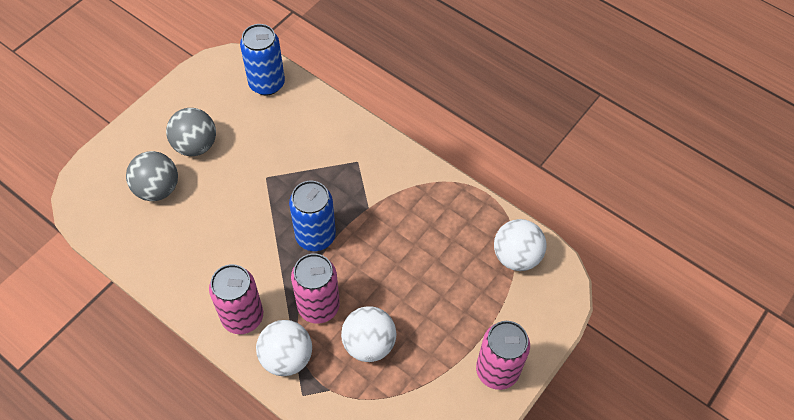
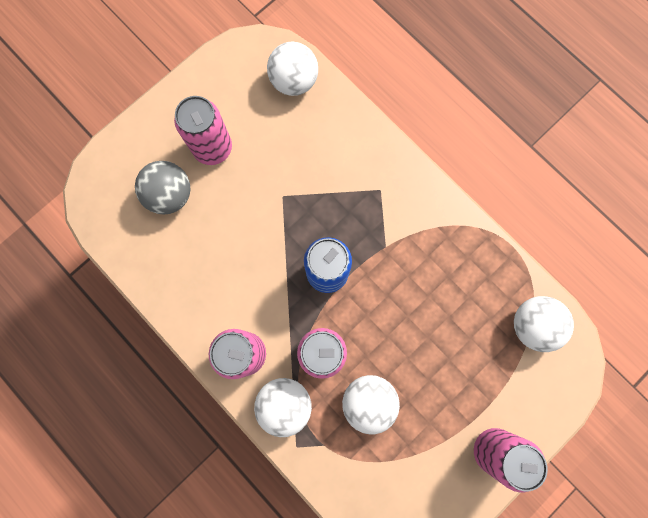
camera: 10 degrees right, 20 degrees up
grey ball [166,108,216,156] -> pink can [174,96,232,165]
blue can [240,24,285,95] -> white ball [267,41,318,96]

